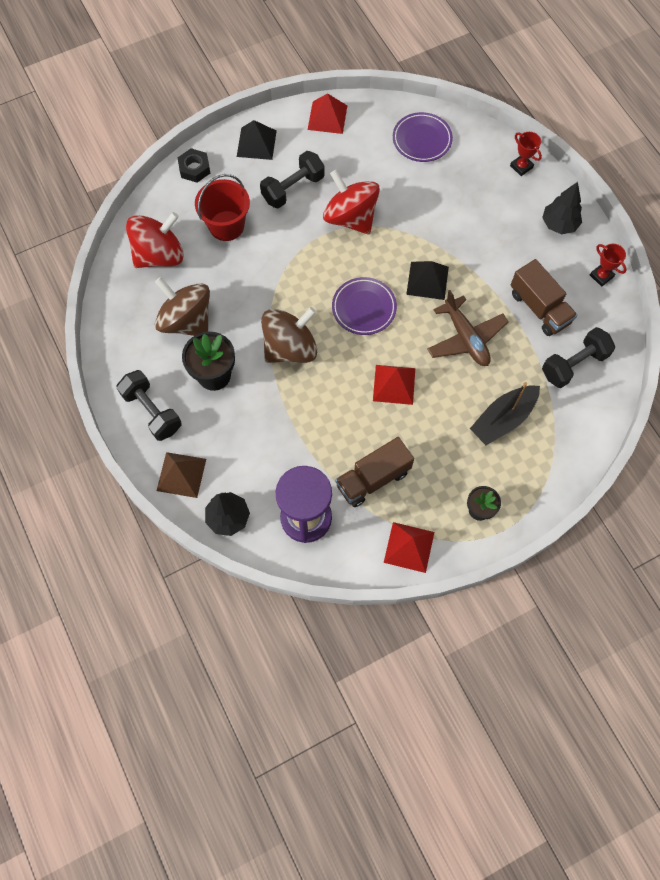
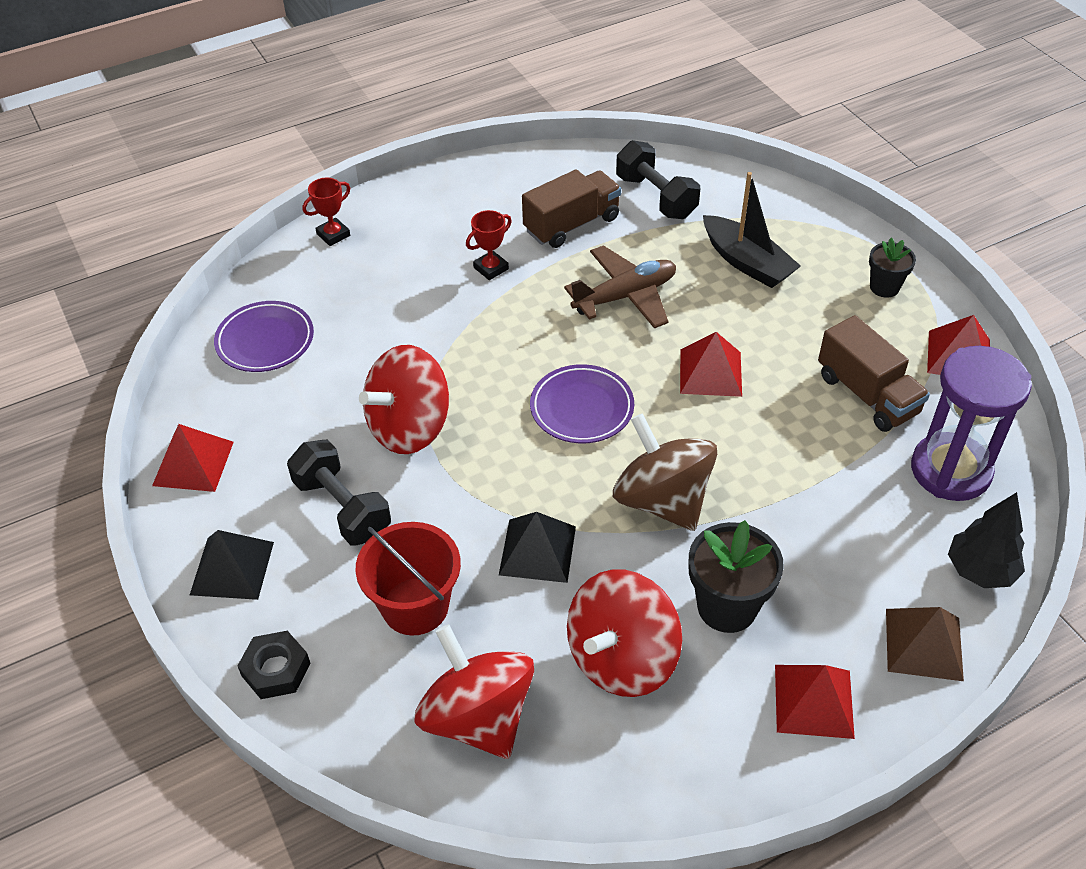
camera: 90 degrees left, 20 degrees down
black dumbbell [116,370,182,441] -> red pyramid [775,665,855,739]
brown spinning top [155,277,210,336] -> red spinning top [567,569,682,697]
black pyramid [406,261,449,300] -> black pyramid moved to [499,512,576,583]
black tree [542,182,582,234] -> none
red trophy [590,244,627,287] -> red trophy moved to [466,210,512,280]

